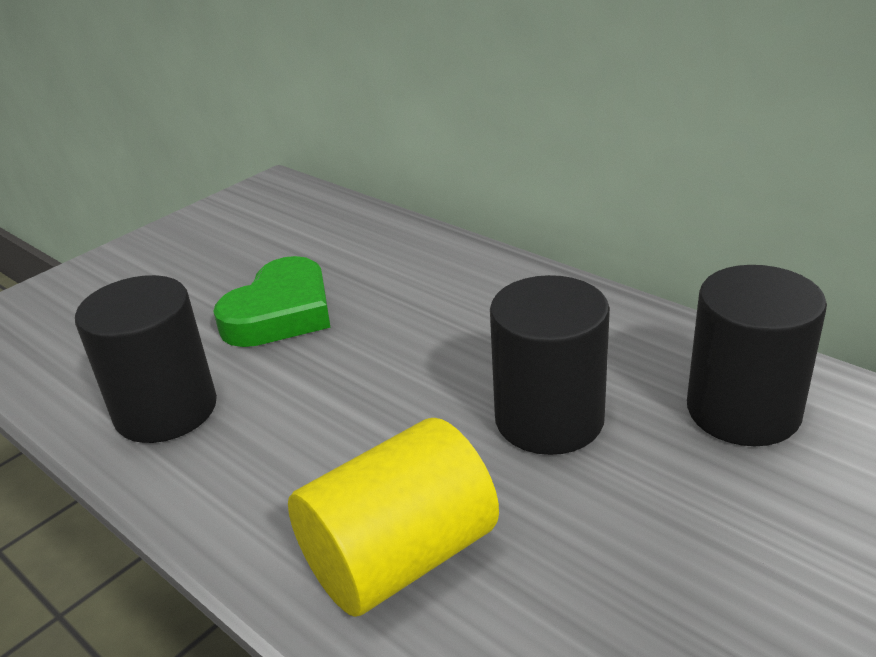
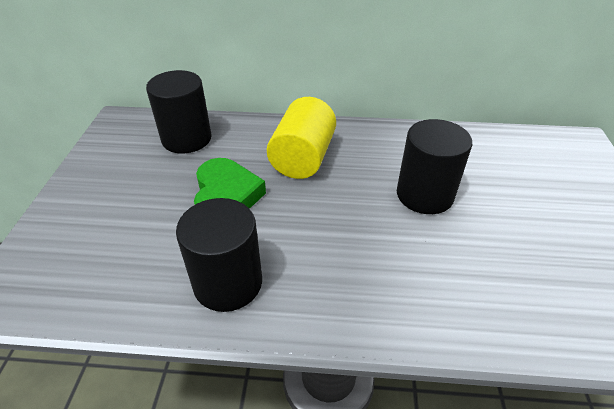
camera: 40 degrees left, 10 degrees up
yellow cylinder [288,418,499,617] -> yellow cylinder moved to [267,97,336,179]
black cylinder [687,265,827,446] -> black cylinder moved to [146,70,212,153]

